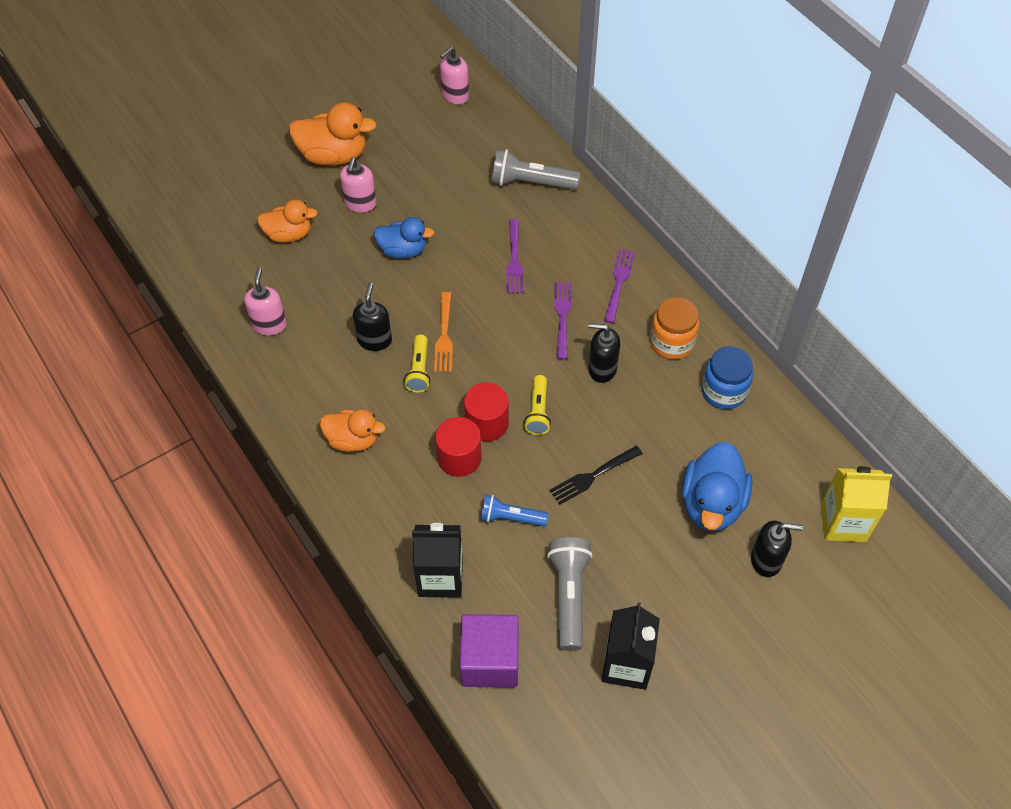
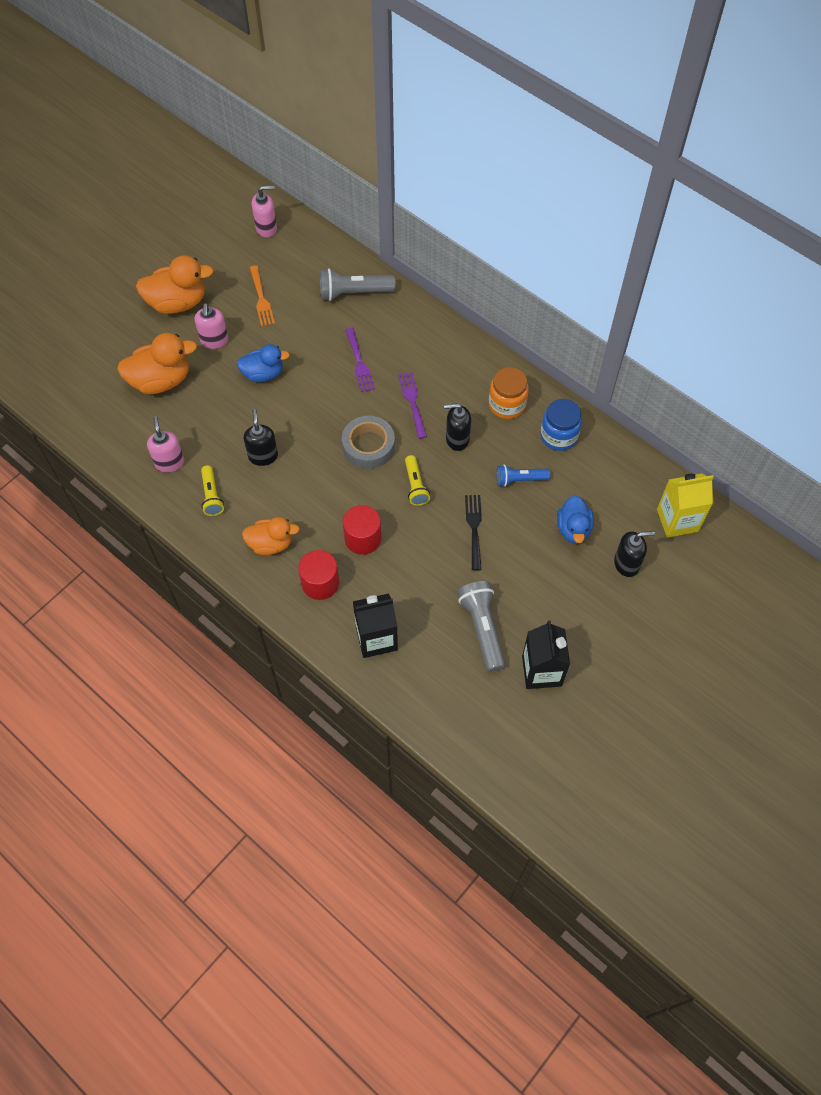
camera: 15 degrees left, 5 degrees up
orange duck [257,199,318,243] -> orange duck [117,333,197,394], size x1.52
yellow flashlight [404,334,430,392] -> yellow flashlight moved to [201,465,224,516]
orange fork [434,292,453,372] -> orange fork moved to [250,265,275,327]
pink soap dispenser [440,47,469,105] -> pink soap dispenser turned 135 degrees counterclockwise [252,185,277,238]
purple cube [459,614,519,688] -> none
red cylinder [464,382,509,442] -> red cylinder moved to [298,550,339,600]
blue flashlight [481,495,549,526] -> blue flashlight moved to [496,465,550,487]
black fork [549,446,643,505] -> black fork turned 135 degrees clockwise [465,495,482,570]
purple fork [604,249,635,323] -> none
blue duck [682,442,753,531] -> blue duck [557,495,594,544], size x0.66
none -> grey tape [342,416,395,469]

